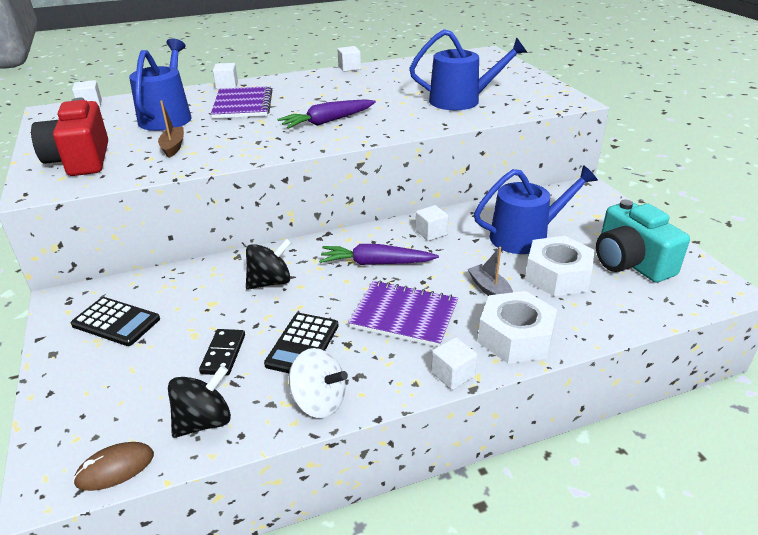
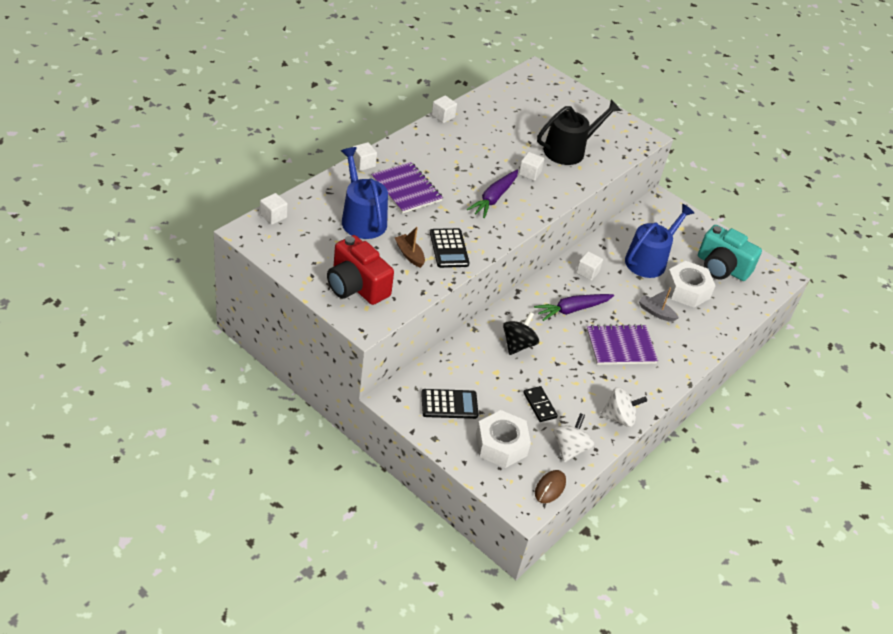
camera: 35 degrees left, 10 degrees up
black spinning top [168,365,231,438] -> white spinning top [553,413,594,462]
black calculator [264,313,339,373] -> black calculator moved to [430,228,470,268]
blue watering can [409,29,528,110] -> black watering can [537,99,621,165]
white cube [431,337,477,390] -> white cube moved to [519,152,544,181]
white nut [478,291,557,364] -> white nut moved to [476,410,531,468]

